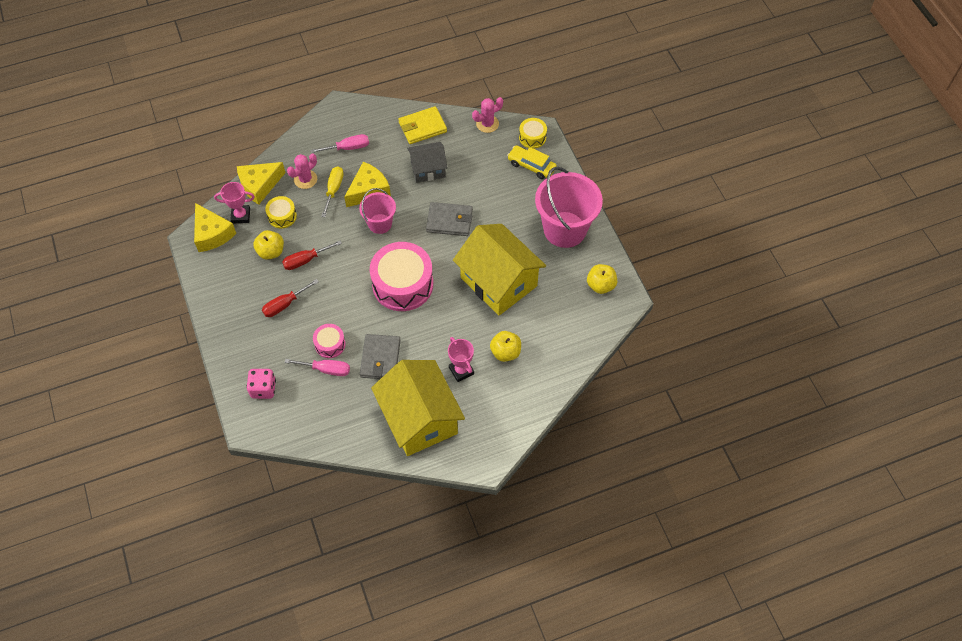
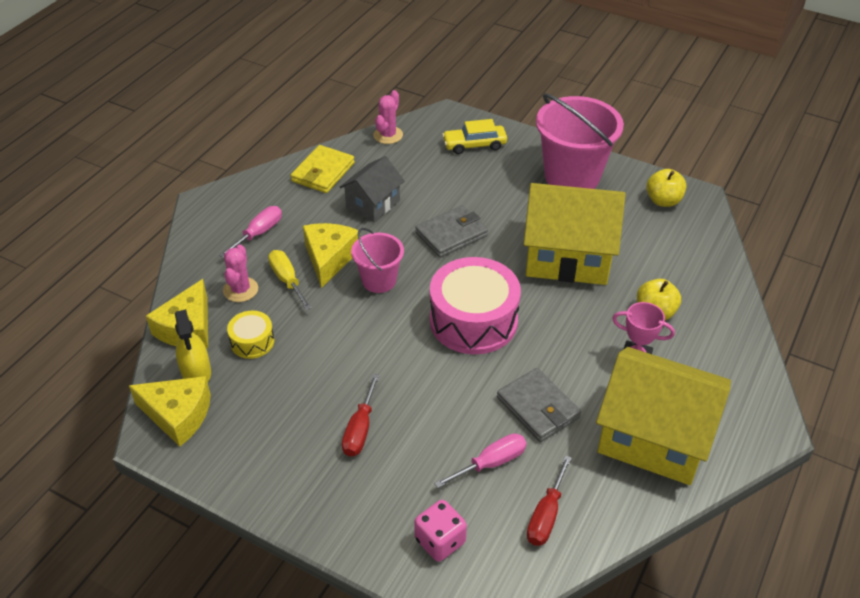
camera: 40 degrees left, 15 degrees down
pink trophy [214,182,255,223] -> yellow spray bottle [175,309,211,383]
yellow apple [253,230,284,260] -> none
red screwdriver [282,241,342,270] -> red screwdriver moved to [527,455,572,546]
pink drum [313,324,346,358] -> none
yellow drum [519,118,547,149] -> none

